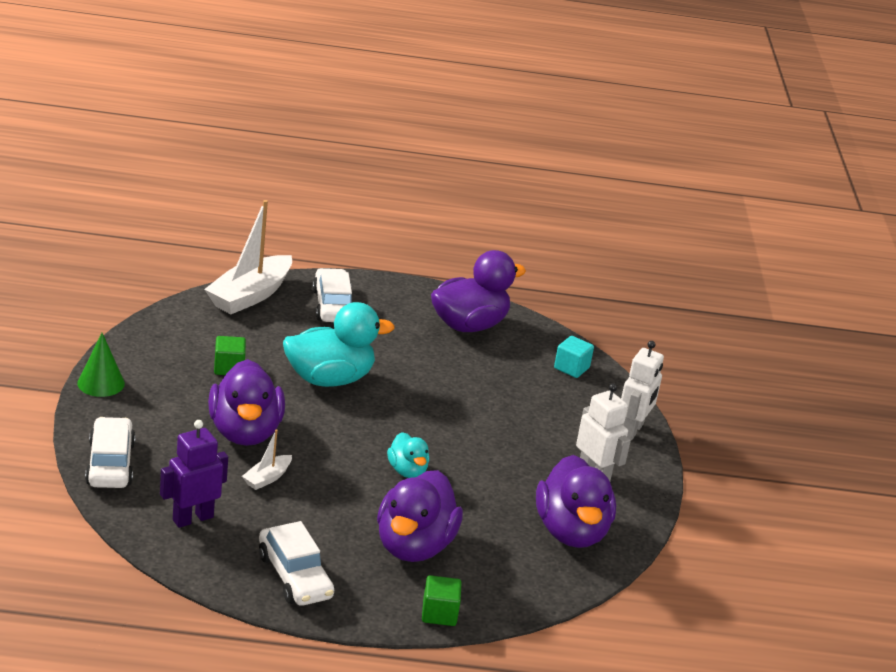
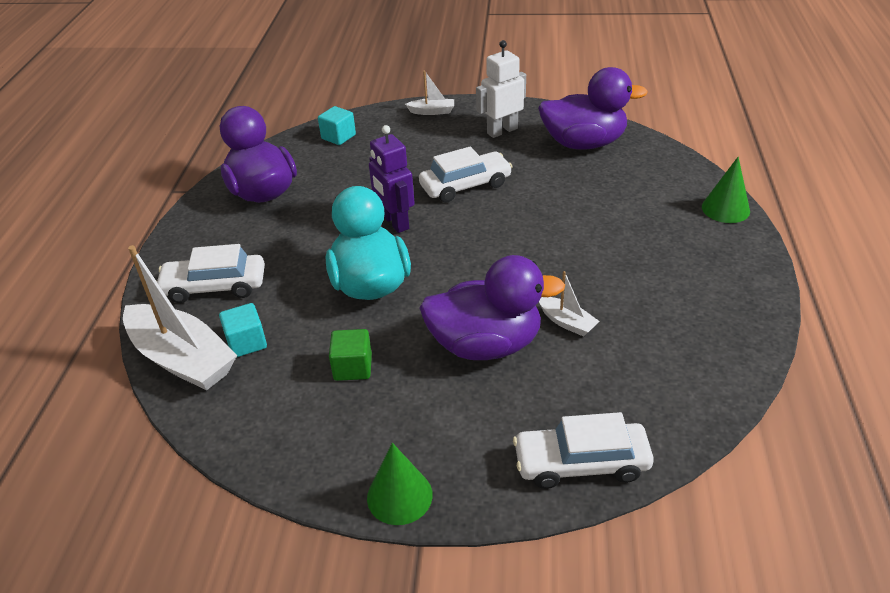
camera: 80 degrees left, 10 degrees up
purple robot [160,420,228,528] -> purple robot moved to [369,125,415,233]
white car [259,521,334,606] -> white car moved to [419,146,513,202]
purple duck [377,470,463,562] -> none
turquoise duck [387,432,429,478] -> none
green cube [422,575,461,626] -> green cone [702,157,750,223]
white robot [621,341,664,440] -> white boat [405,71,454,115]
none -> turquoise cube [219,303,267,358]

